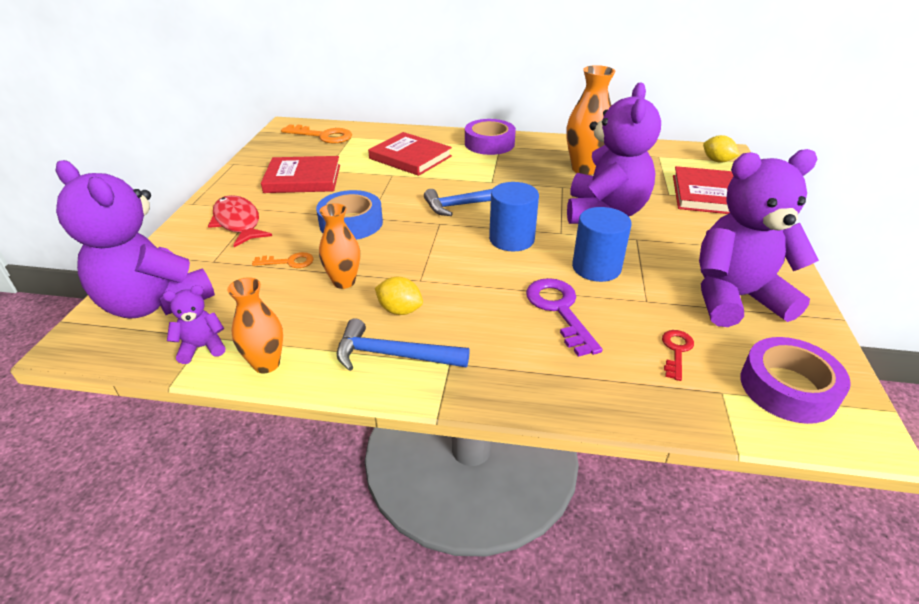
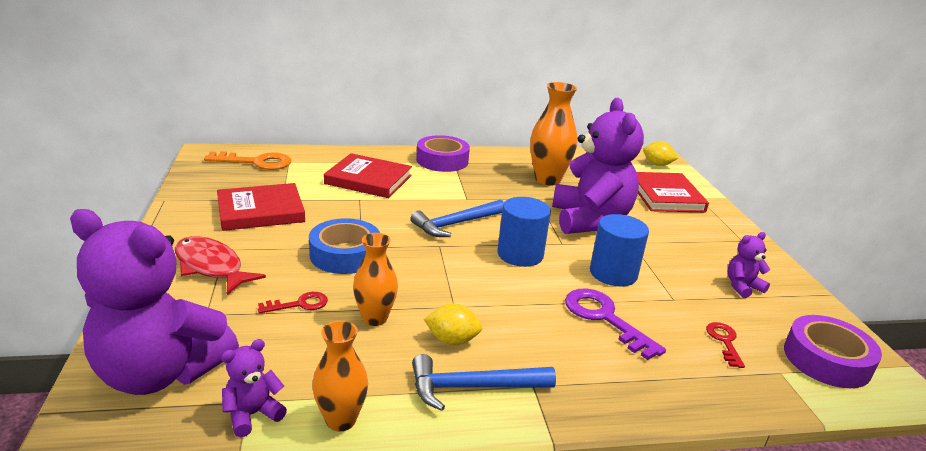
camera: 20 degrees left, 10 degrees down
orange key [252,252,314,268] -> red key [258,292,328,313]
purple teddy bear [699,149,819,327] -> purple teddy bear [728,232,771,298], size x0.42

